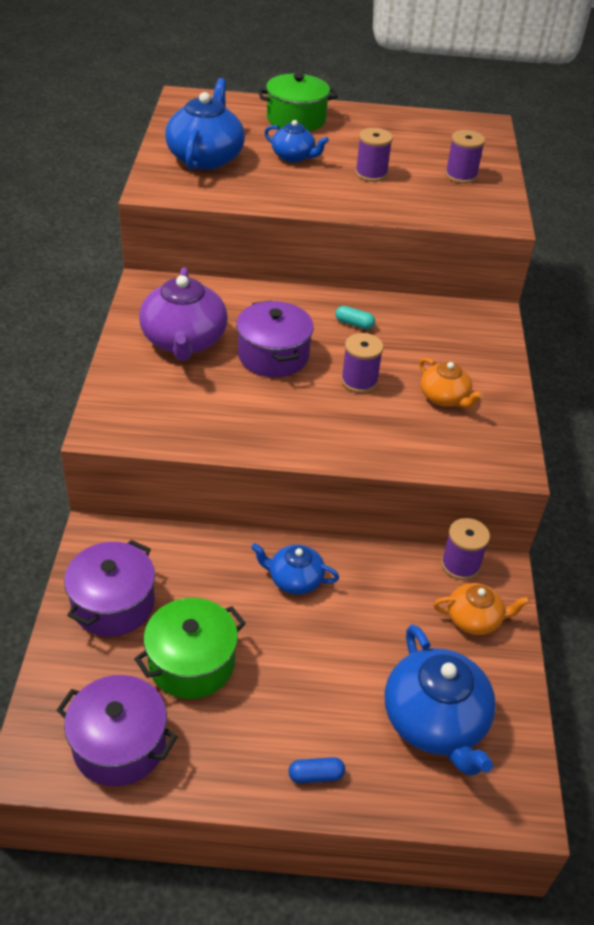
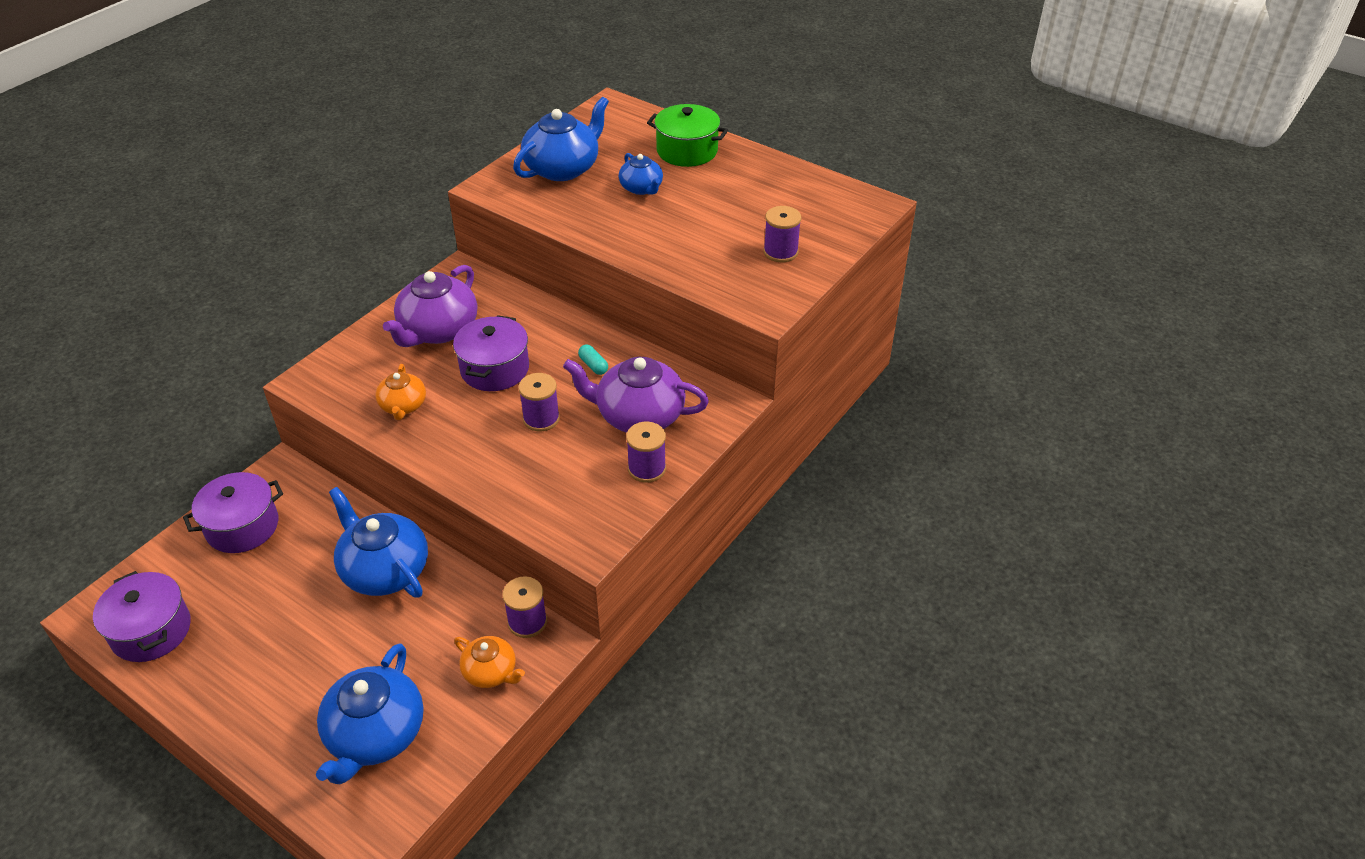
camera: 35 degrees right, 0 degrees up
green pot [134,598,246,699] -> none
blue teapot [251,543,339,595] -> blue teapot [329,487,428,598], size x1.77
blue capsule [289,757,345,783] -> none
purple spool [355,128,393,182] -> purple spool moved to [626,422,666,482]
orange teapot [419,358,483,408] -> orange teapot moved to [375,364,426,420]
none -> purple teapot [563,357,709,433]

